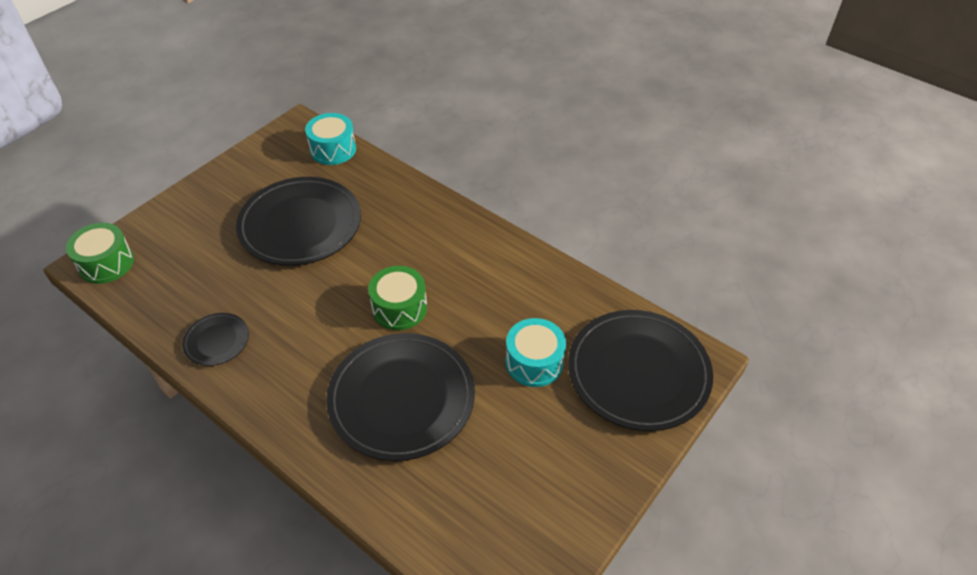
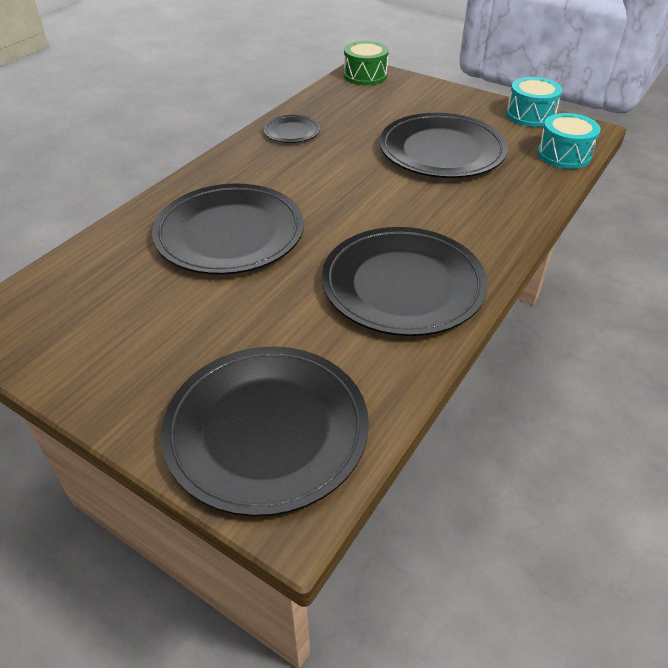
camera: 85 degrees right, 5 degrees down
green drum [368,266,427,330] -> none
turquoise drum [506,318,566,387] -> turquoise drum moved to [506,77,562,127]
none -> black plate [322,227,488,336]

